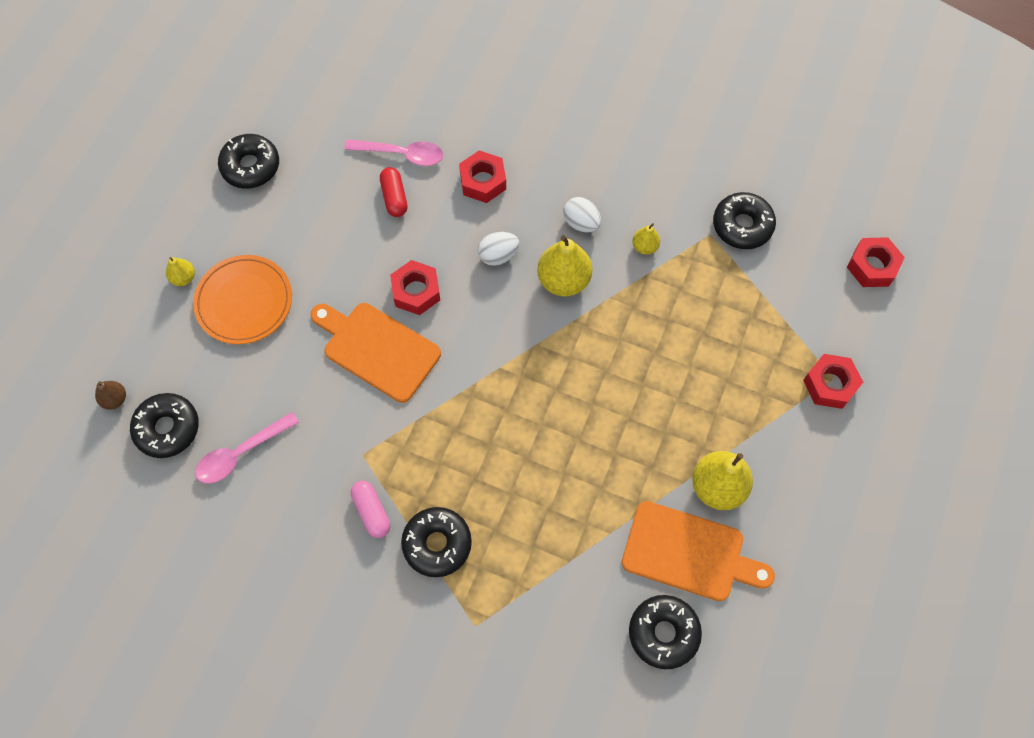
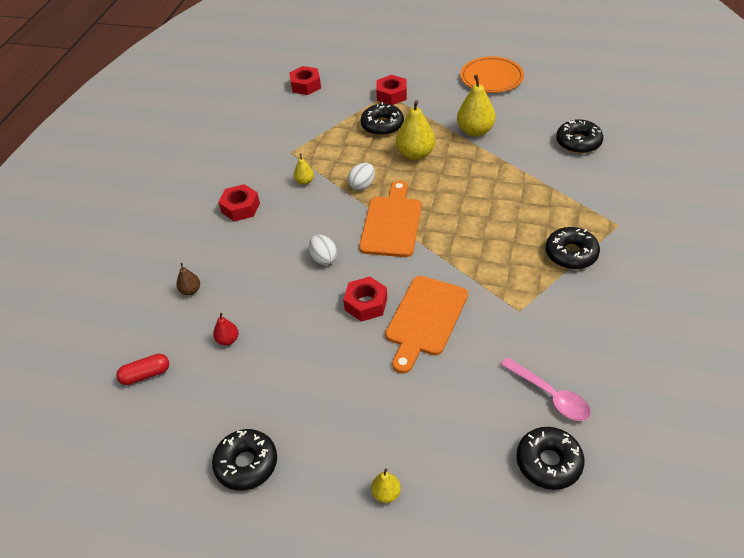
camera: 95 degrees left, 20 degrees down
brown pear [95,381,126,409] -> brown pear moved to [176,263,200,295]
orange plate [193,255,292,344] -> orange plate moved to [460,56,524,93]
pink spoon [344,139,443,166] -> red pear [213,313,239,345]
pink capsule [351,481,390,538] -> none
red capsule [380,167,407,217] -> red capsule moved to [116,354,169,385]
red nut [459,150,506,203] -> red nut moved to [218,184,260,222]
yellow pear [537,235,592,296] -> yellow pear moved to [396,100,435,160]
white egg [563,197,601,233] -> white egg moved to [348,163,375,190]
orange cutting board [622,501,775,601] -> orange cutting board moved to [359,181,421,257]
black donut [713,192,776,249] -> black donut moved to [361,102,404,136]

